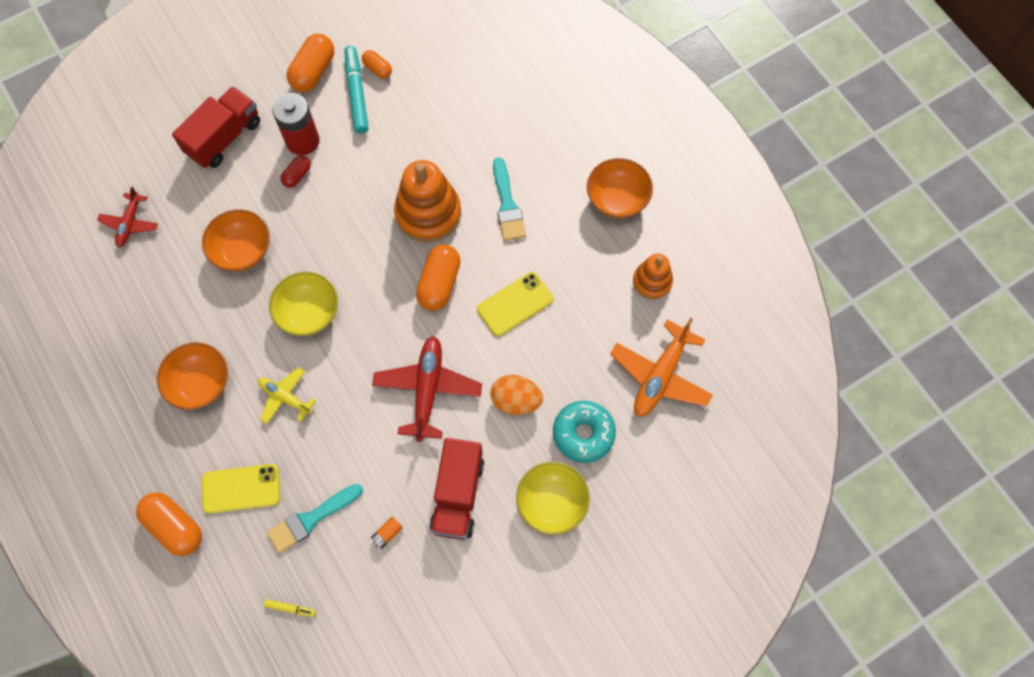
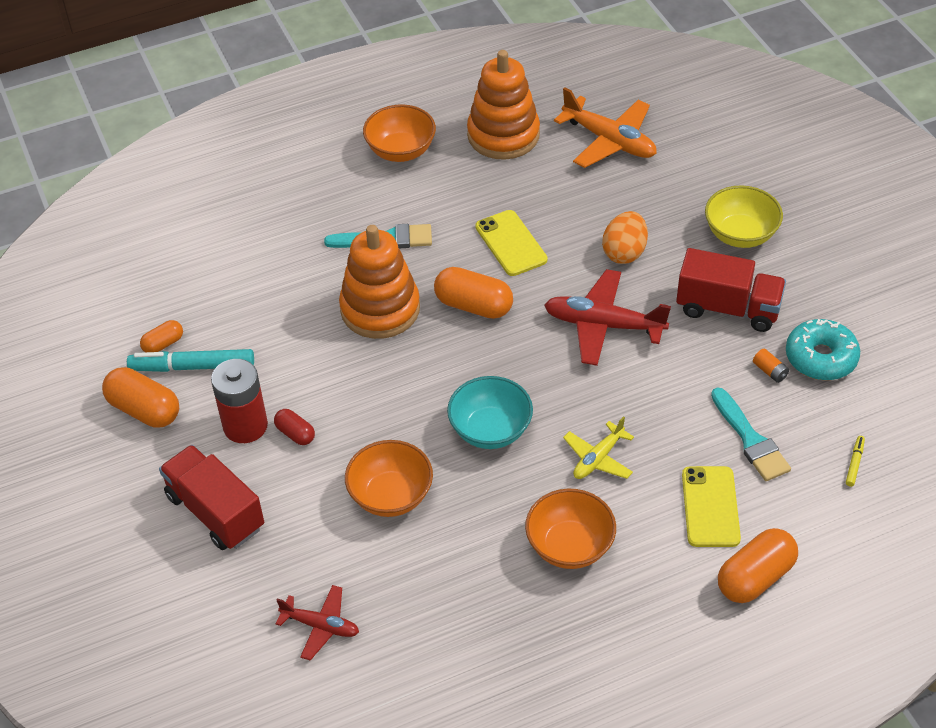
camera: 80 degrees left, 20 degrees down
yellow bowl [269,272,338,336] -> turquoise bowl [447,376,533,449]
turquoise donut [553,401,616,463] -> turquoise donut moved to [786,319,860,380]
orange stacking toy [633,254,673,300] -> orange stacking toy [467,50,540,160], size x1.72

